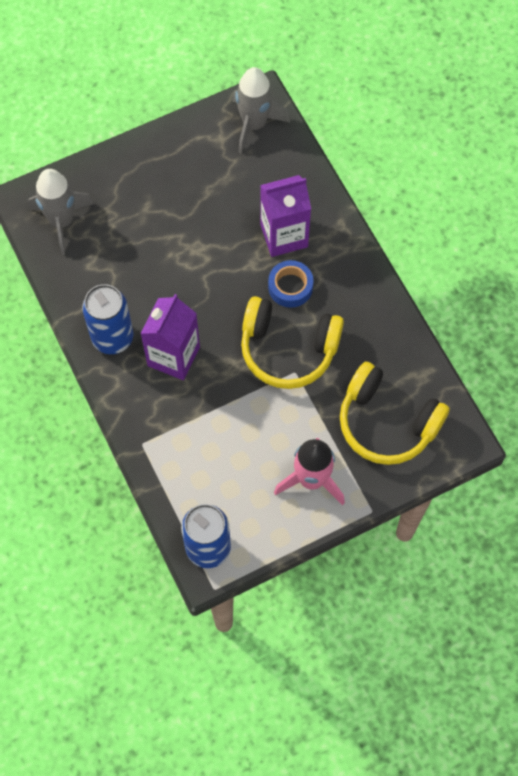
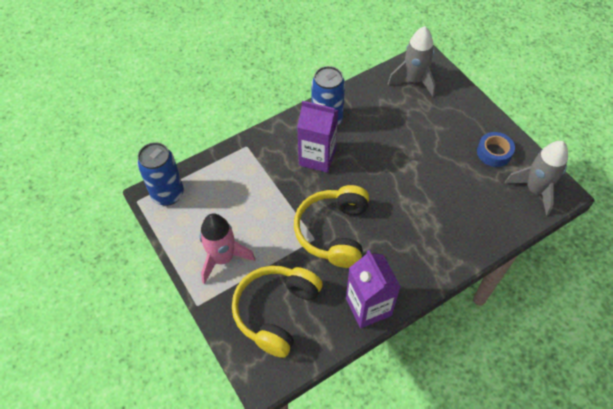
camera: 85 degrees right, 10 degrees down
purple carton [260,175,311,257] -> purple carton moved to [346,250,401,328]
blue tape [268,260,314,308] -> blue tape moved to [477,132,515,167]

